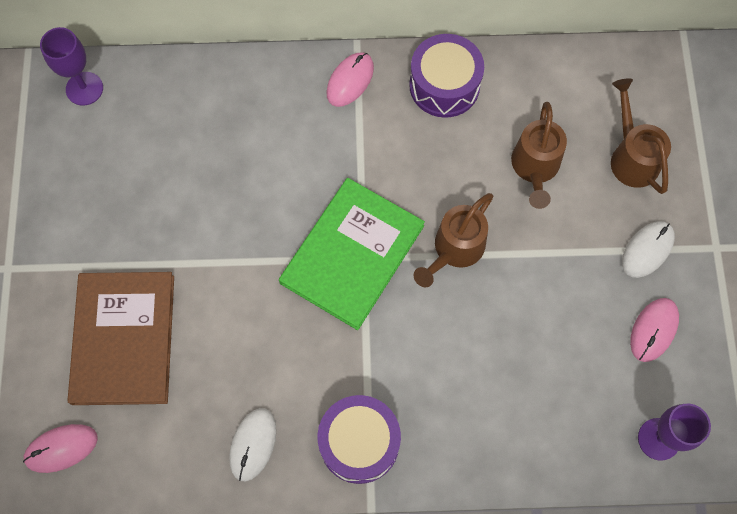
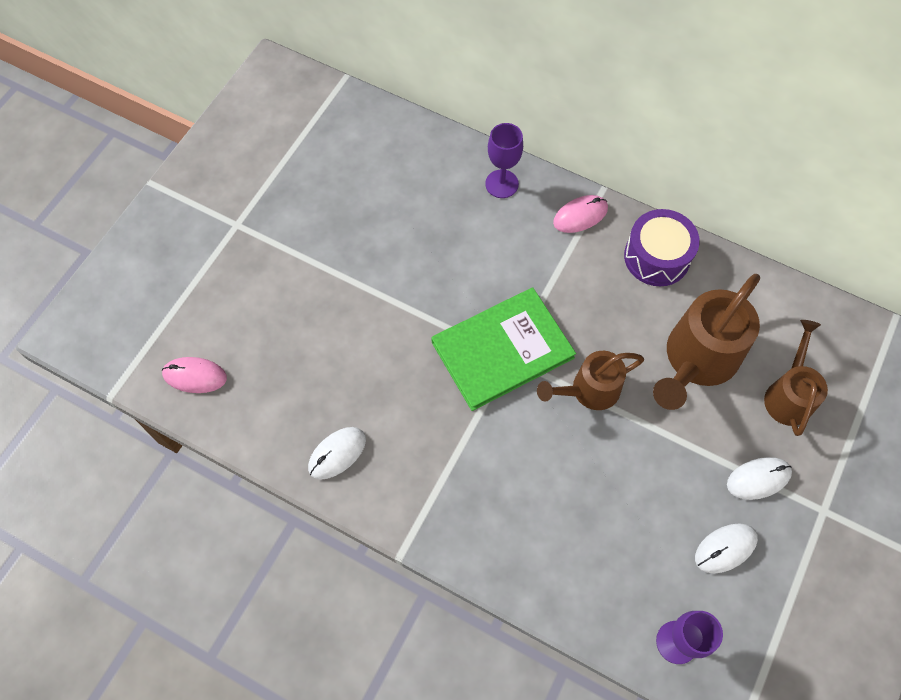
camera: 30 degrees right, 5 degrees down
purple goblet [40,27,103,106] -> purple goblet moved to [485,123,523,198]
brown book [67,272,174,405] -> none
purple drum [318,395,401,484] -> none
brown watering can [511,102,567,209] -> brown watering can [653,274,760,410], size x1.59
pink mouse [630,298,679,362] -> white mouse [695,523,758,573]

